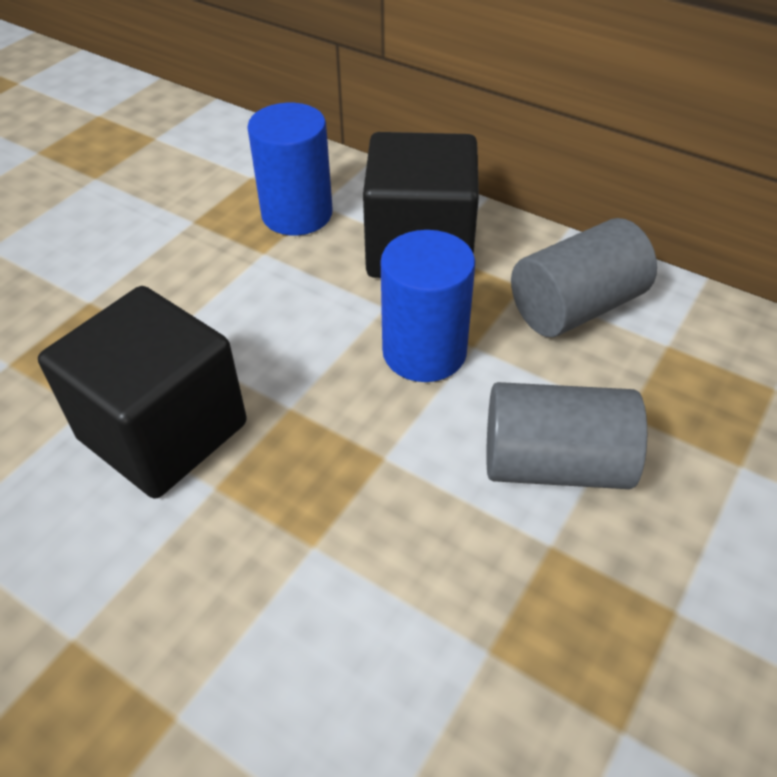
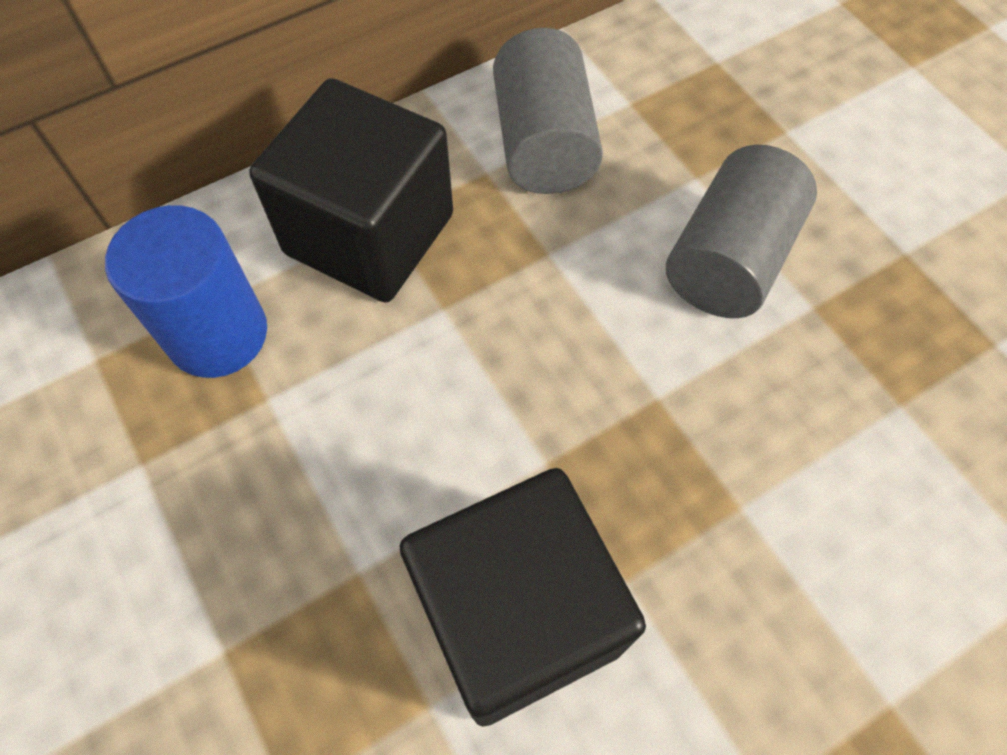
camera: 65 degrees left, 15 degrees up
blue cylinder [381,230,475,382] -> none

